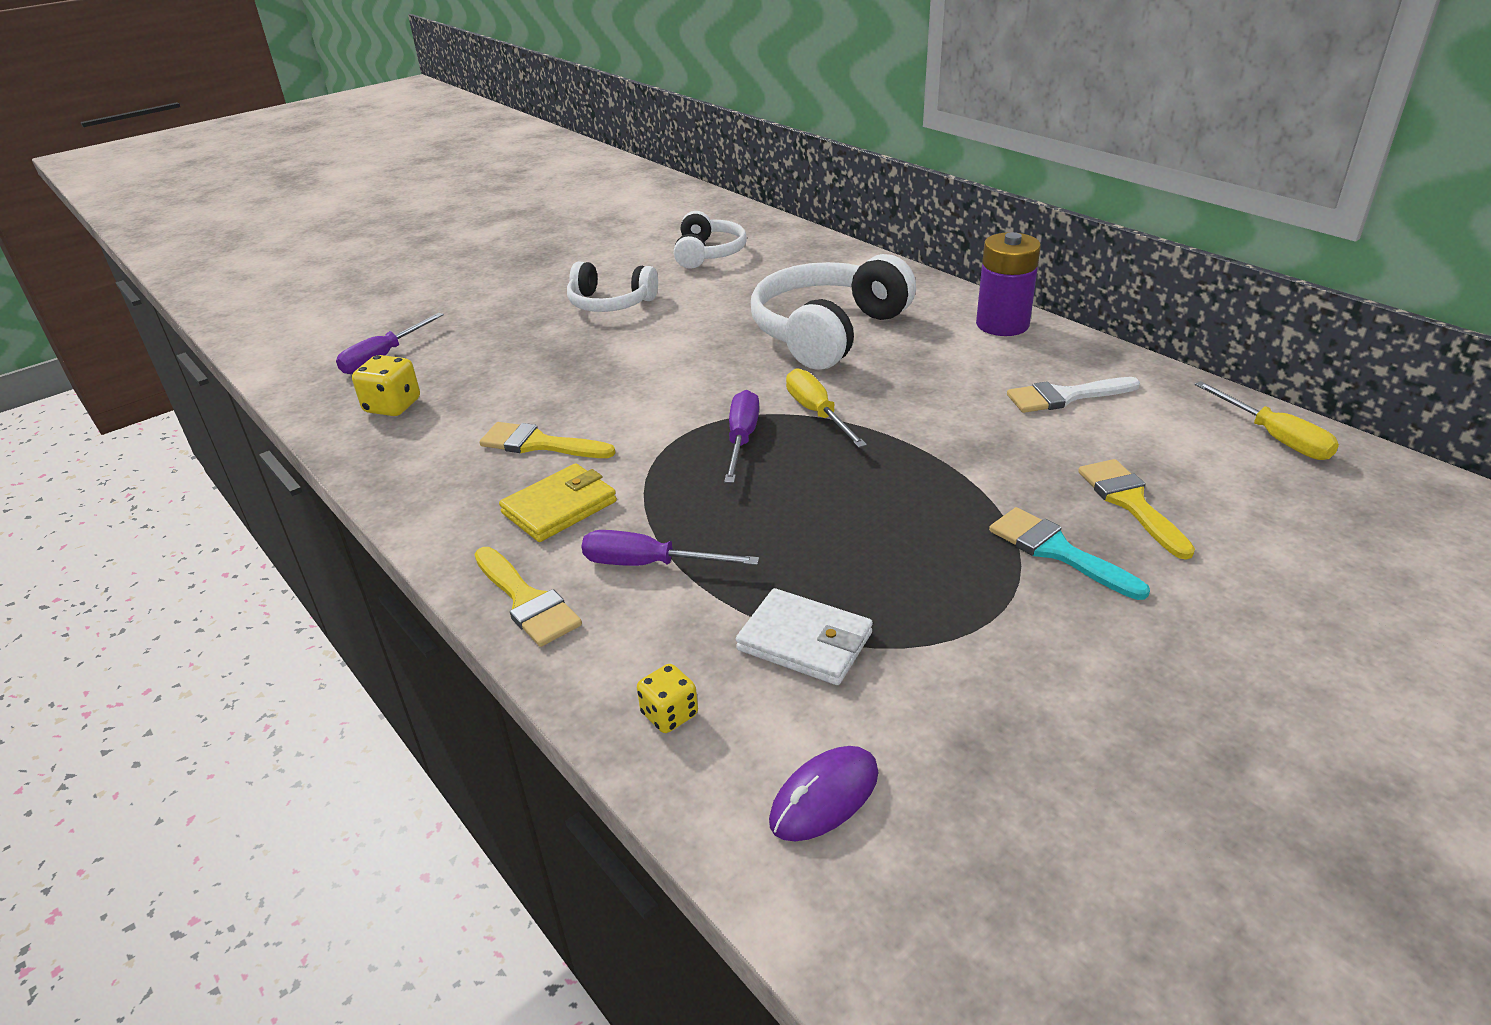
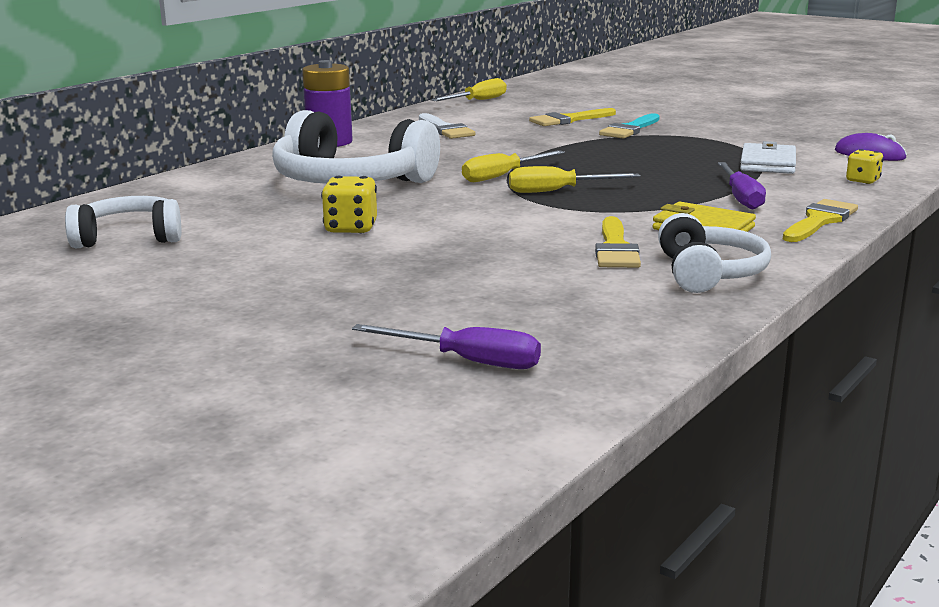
camera: 105 degrees left, 15 degrees down
yellow dice [352,355,420,416] -> yellow dice moved to [321,176,377,233]
white headphones [567,262,658,312] -> white headphones moved to [658,213,771,293]
purple screwdriver [724,390,759,483] -> yellow screwdriver [509,166,640,193]

